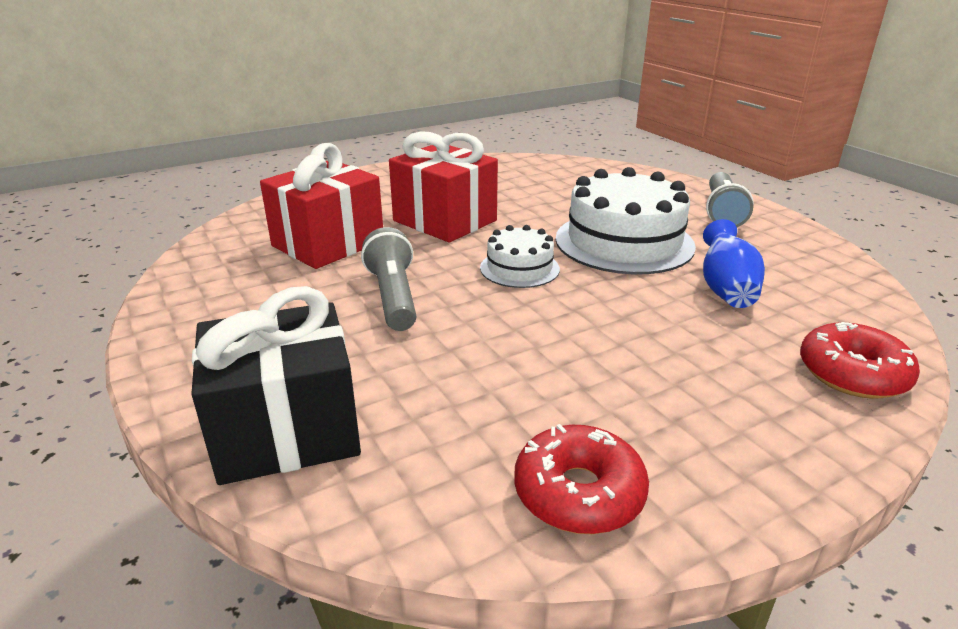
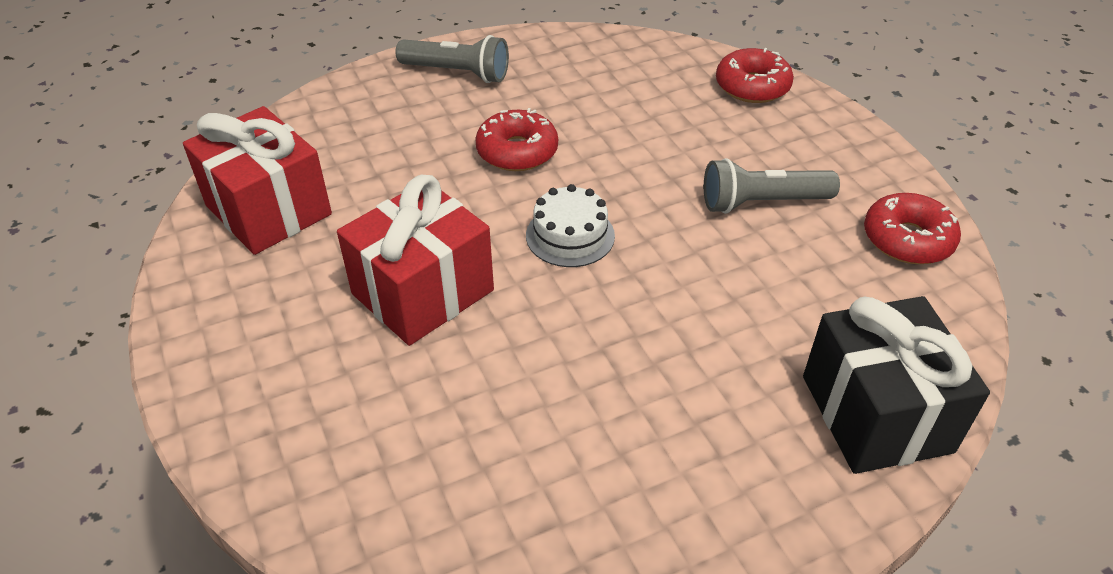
camera: 85 degrees left, 15 degrees up
red gift [260,143,383,269] -> red gift moved to [183,106,332,255]
grey flashlight [361,227,416,331] -> grey flashlight moved to [704,158,840,214]
white cake [556,167,696,275] -> red donut [475,108,558,171]
blue vase [703,219,765,308] -> none

